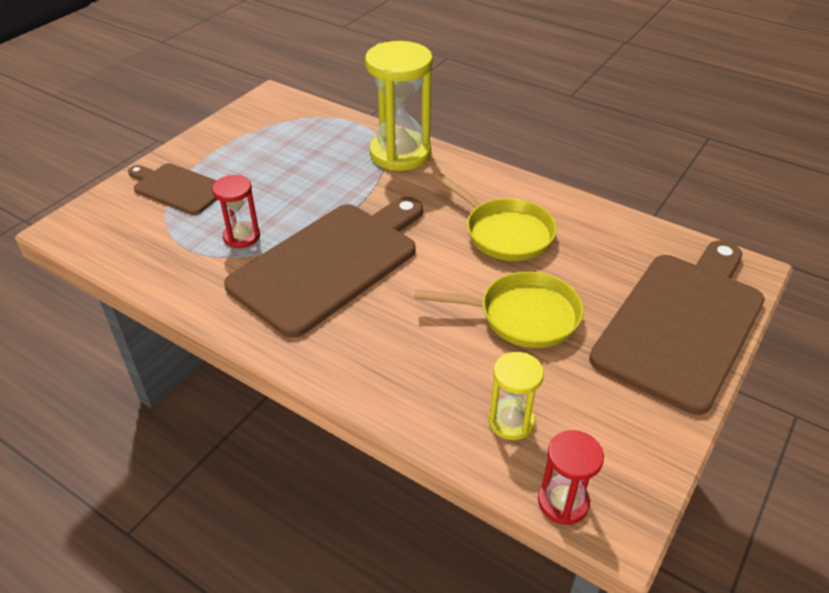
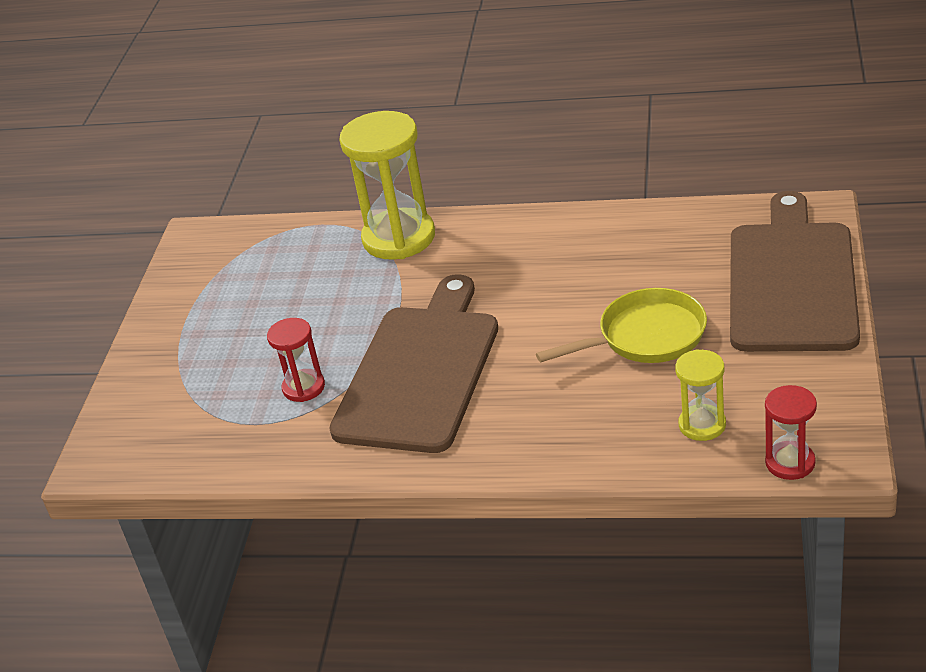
camera: 20 degrees left, 5 degrees down
brown cutting board [128,163,217,215] -> none
yellow pan [435,173,557,261] -> none

